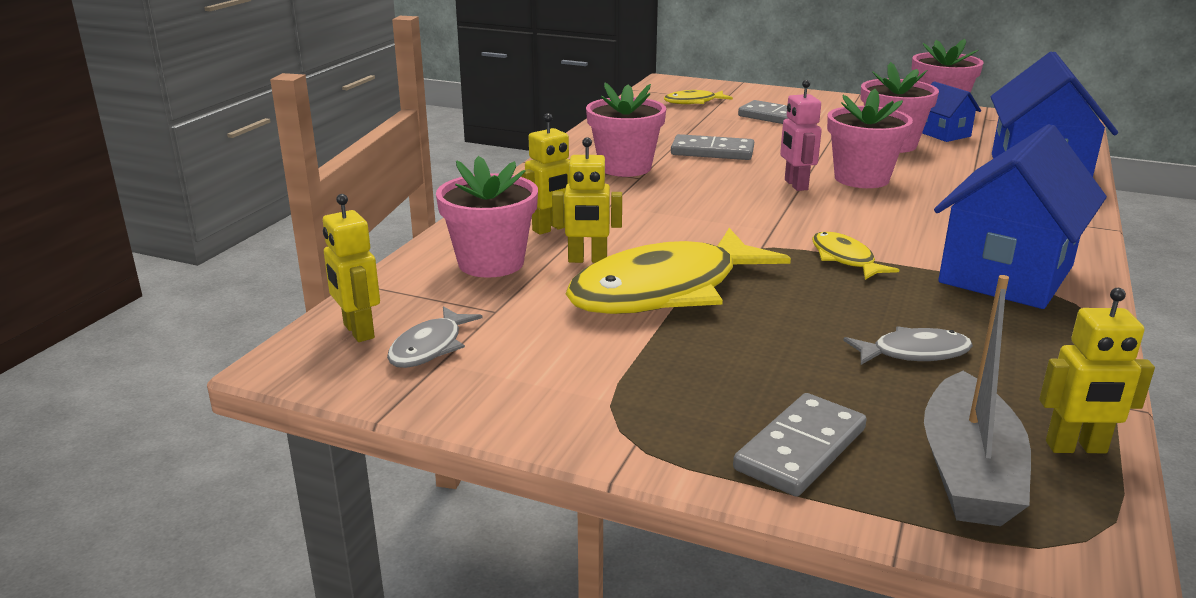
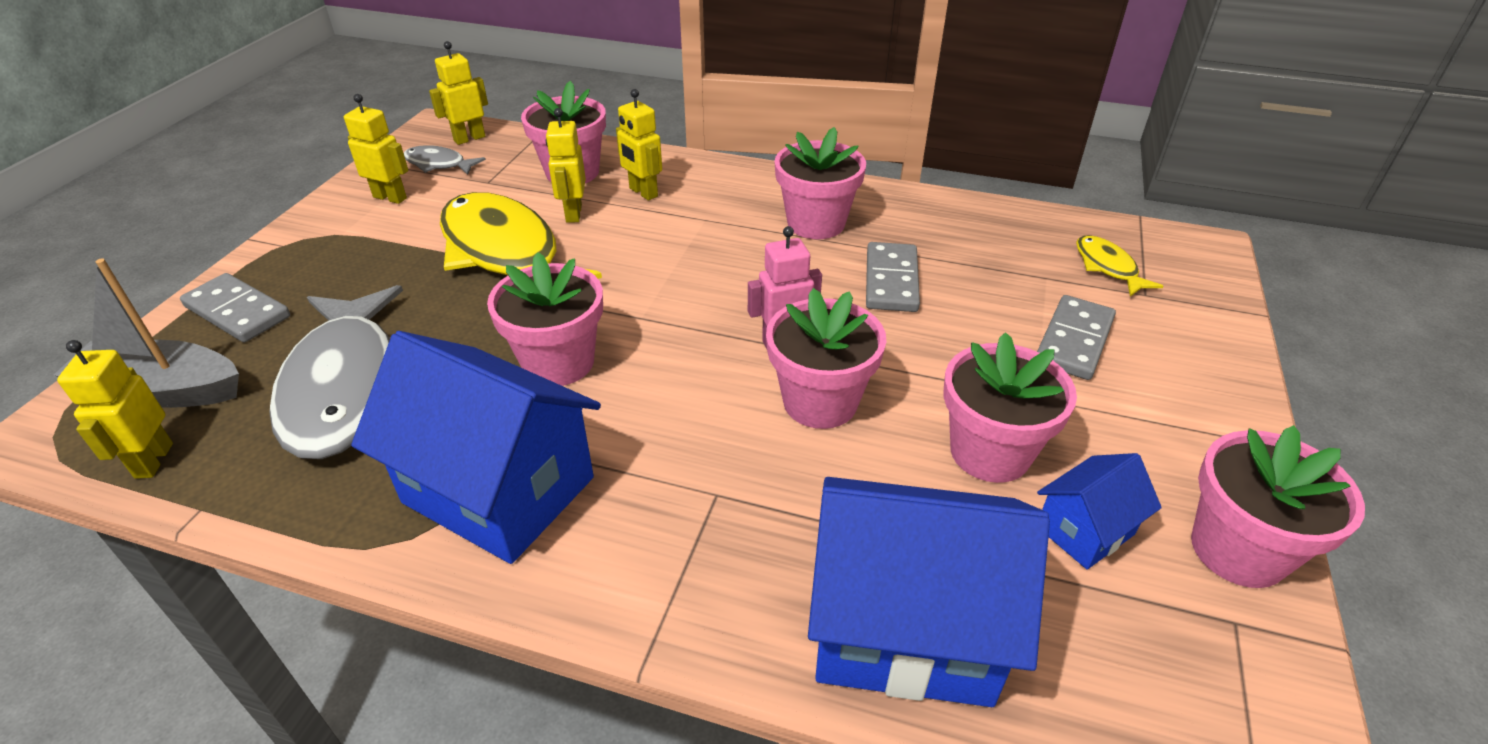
camera: 85 degrees right, 15 degrees up
yellow fish [812,232,899,280] -> pink flower pot [487,252,603,386]
grey fish [843,326,973,365] -> grey fish [269,285,403,459], size x2.19
none -> yellow robot [344,94,409,204]

